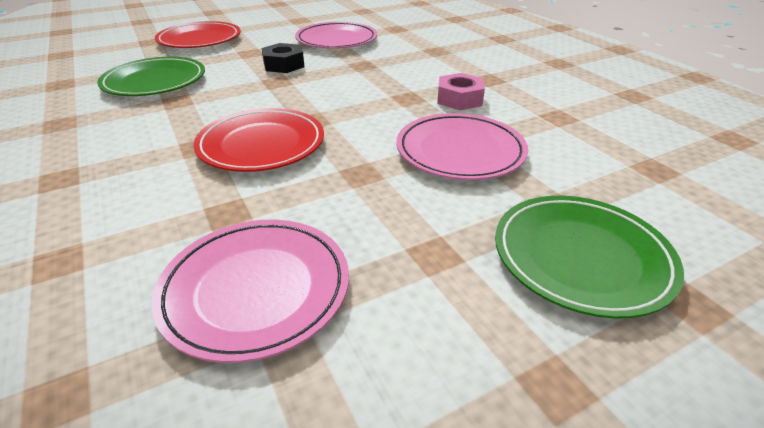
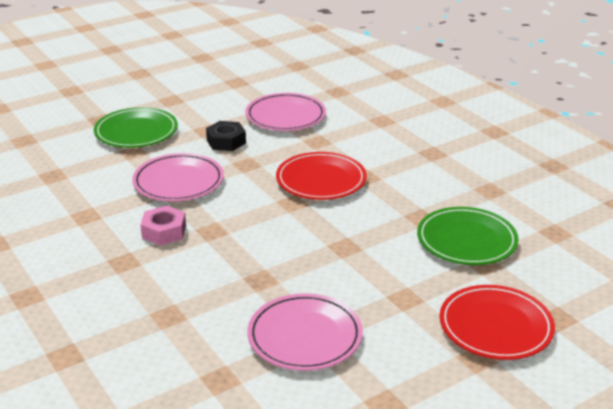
camera: 175 degrees right, 5 degrees down
black nut [261,43,305,73] -> black nut moved to [206,121,246,151]

